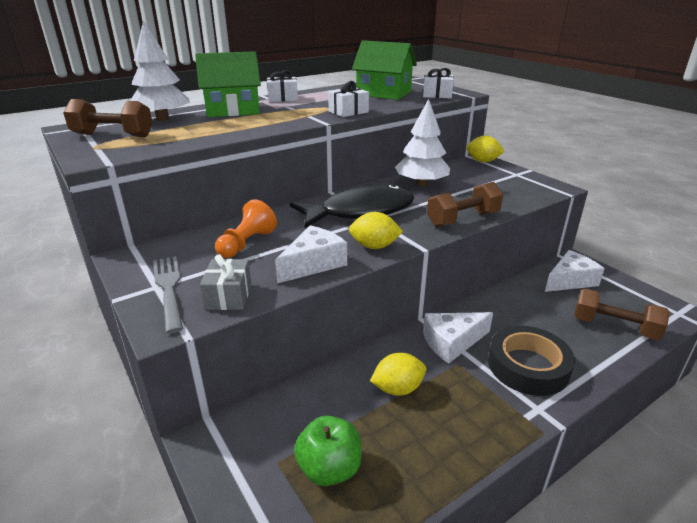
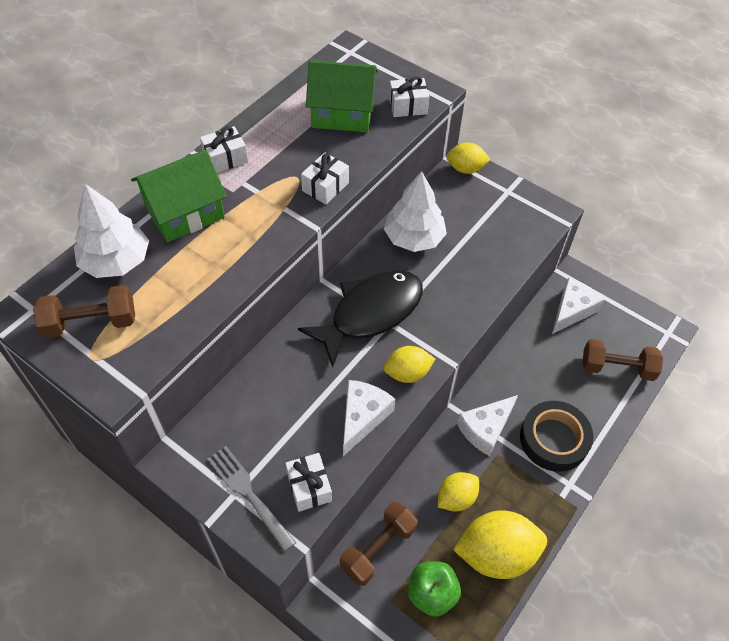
camera: 20 degrees left, 25 degrees up
grey gift [200,254,251,310] -> white gift [285,453,332,512]
orange pawn [215,199,277,258] -> none
brown dumbbell [427,182,503,227] -> brown dumbbell moved to [340,501,418,586]
none -> yellow lemon [453,510,547,579]

